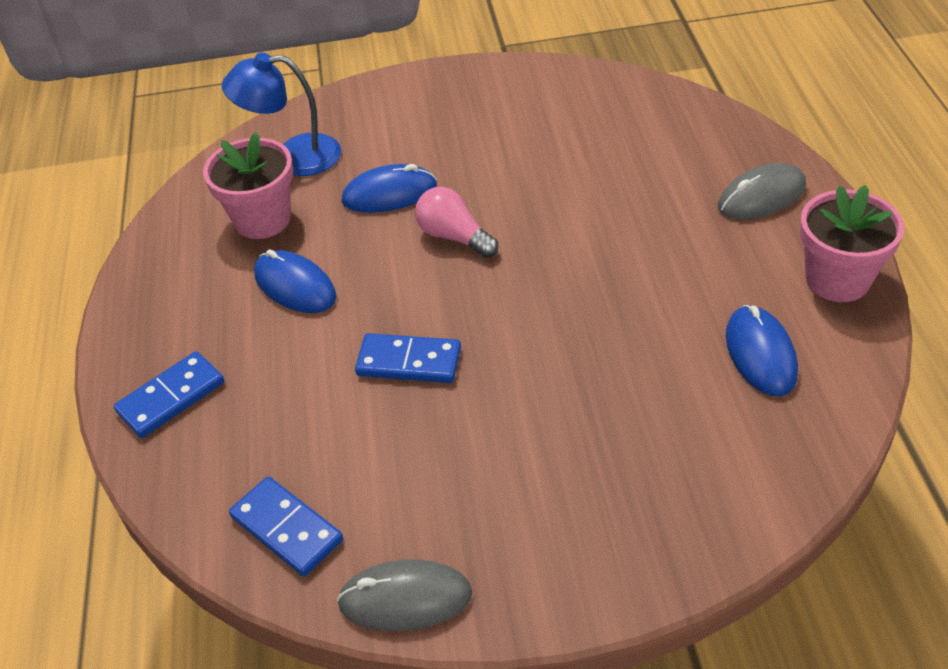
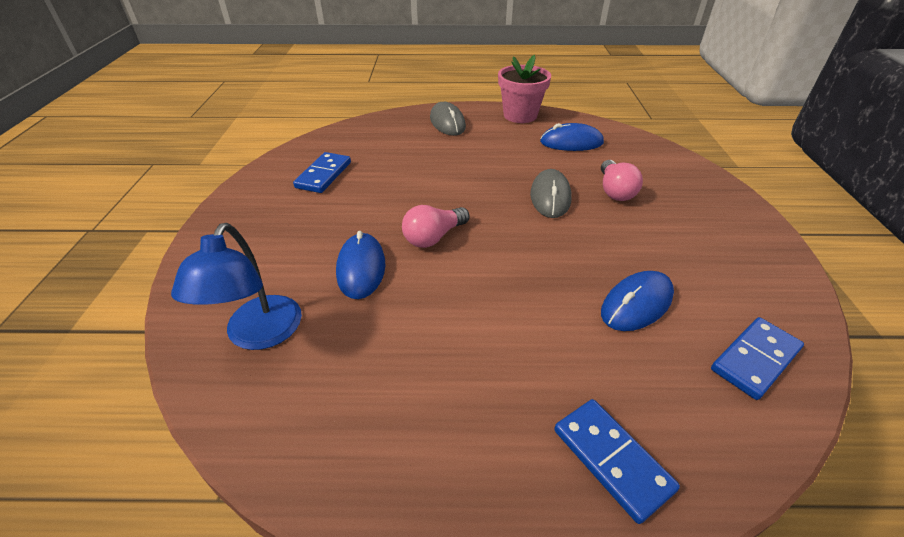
camera: 85 degrees left, 5 degrees down
pink flower pot [203,132,294,239] -> none
blue mouse [254,249,337,313] -> blue mouse moved to [601,271,674,331]
grey mouse [337,559,472,631] -> grey mouse moved to [530,169,572,218]
blue domino [355,333,461,383] -> blue domino moved to [293,152,351,193]
none -> pink light bulb [601,160,643,201]

